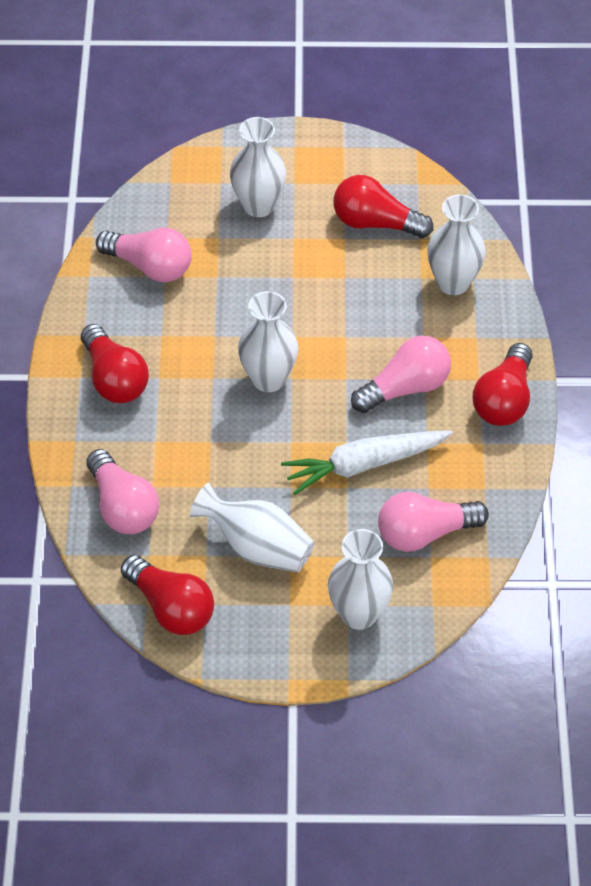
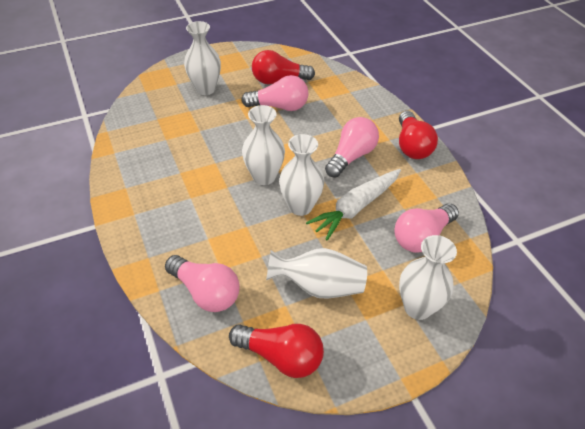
camera: 25 degrees left, 5 degrees down
red light bulb [81,324,149,403] -> none
pink light bulb [96,228,192,282] -> pink light bulb moved to [241,75,308,111]
white vase [427,194,486,295] -> white vase moved to [279,134,324,216]

